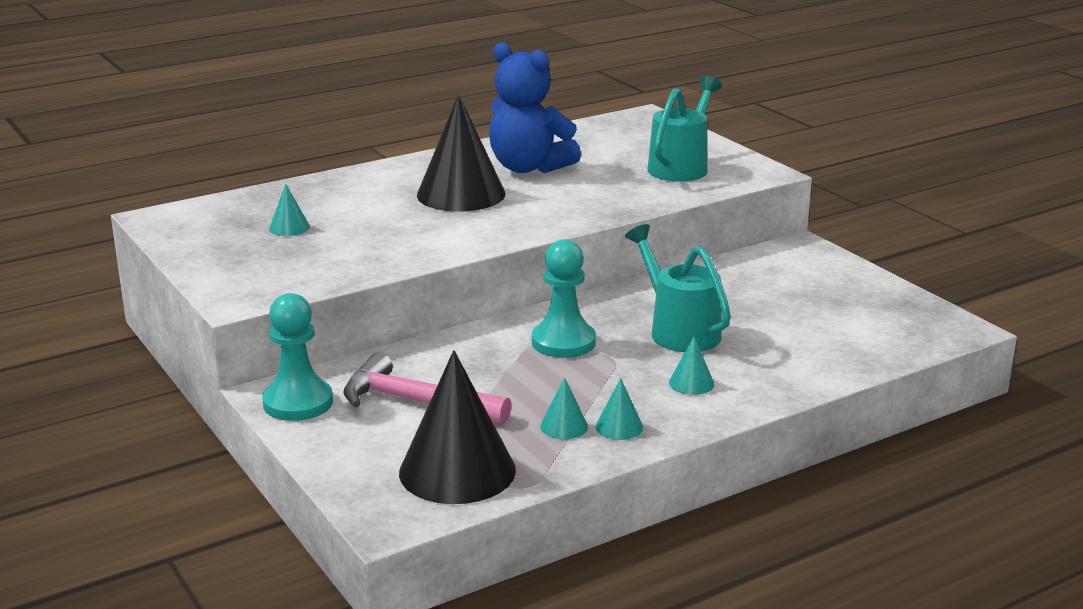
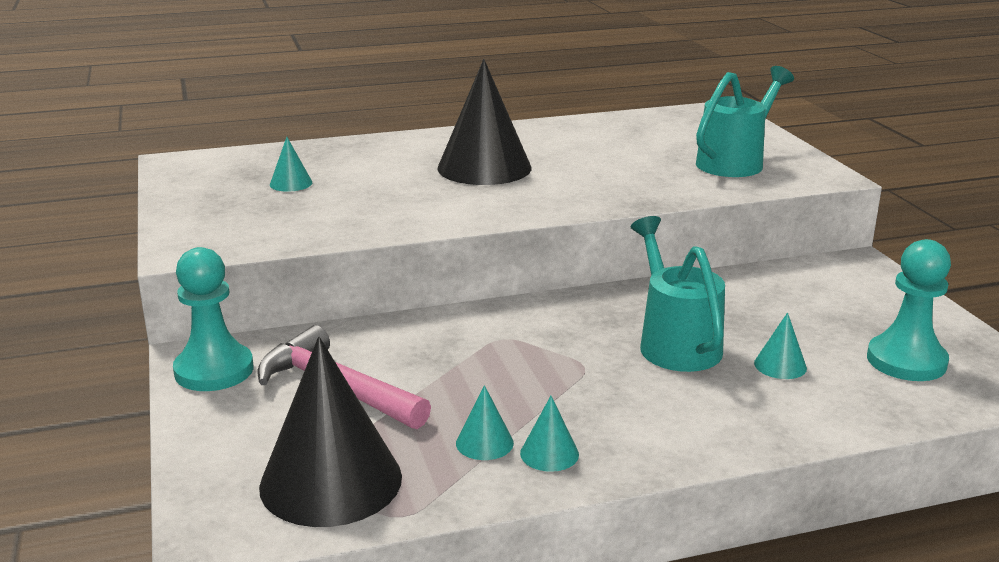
camera: 15 degrees right, 0 degrees up
blue teddy bear [489,42,581,173] -> none
turquoise pawn [532,239,596,358] -> turquoise pawn moved to [867,239,951,381]
turquoise cone [669,337,714,395] -> turquoise cone moved to [754,312,807,379]

